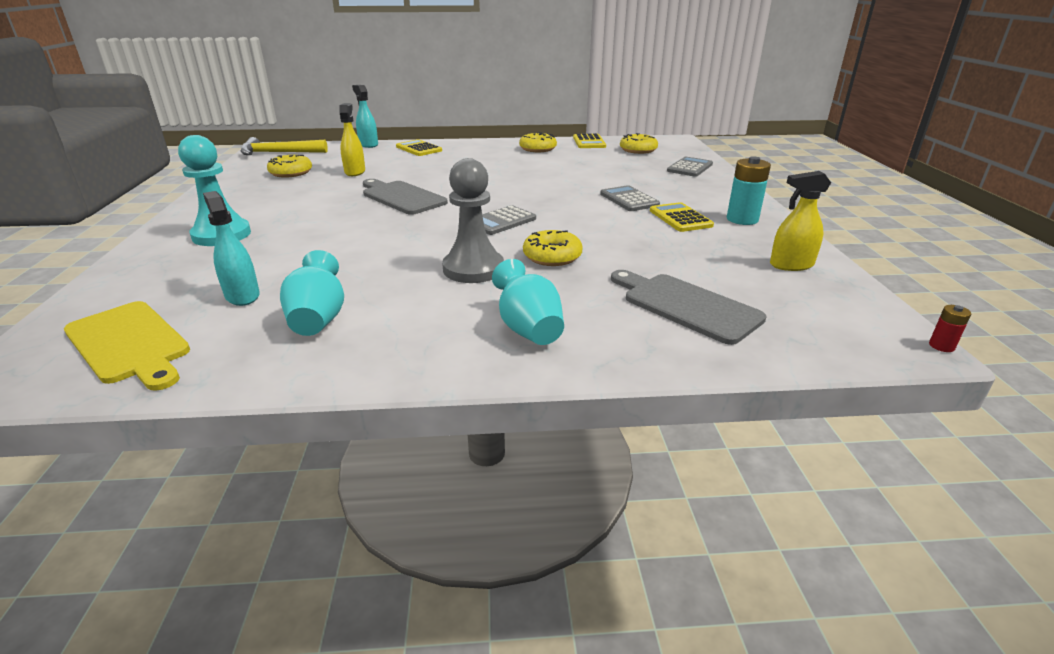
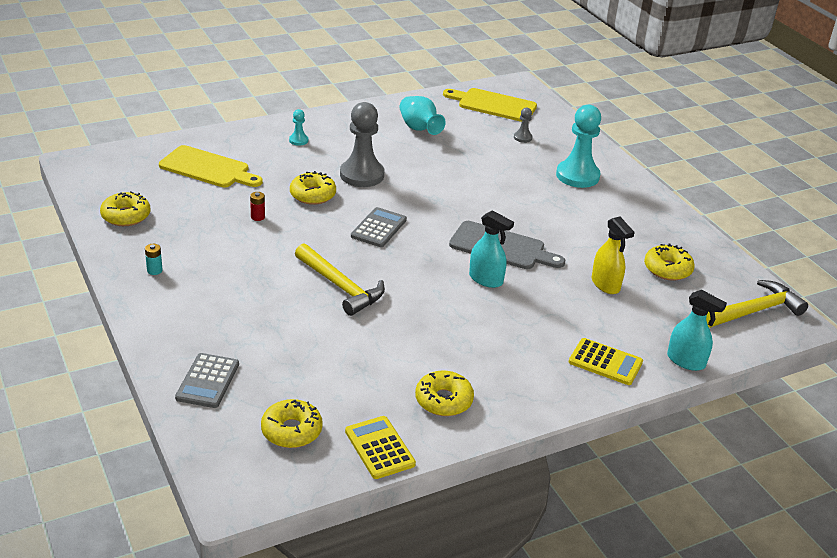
camera: 155 degrees right, 5 degrees up
turquoise spray bottle [203,191,260,306] -> turquoise spray bottle moved to [469,210,514,288]
turquoise vase [492,259,564,345] -> turquoise pawn [289,109,308,146]
grey calculator [600,185,660,211] -> none
grey cutting board [611,270,767,345] -> yellow cutting board [159,145,263,187]
yellow calculator [650,202,714,232] -> none
turquoise battery [727,156,771,225] -> turquoise battery [145,244,163,275], size x0.49
yellow spray bottle [770,171,831,271] -> yellow donut [100,191,150,226]
red battery [929,305,971,352] -> red battery moved to [250,192,265,221]
none -> yellow hammer [295,243,385,316]
none -> grey pawn [514,107,533,143]

